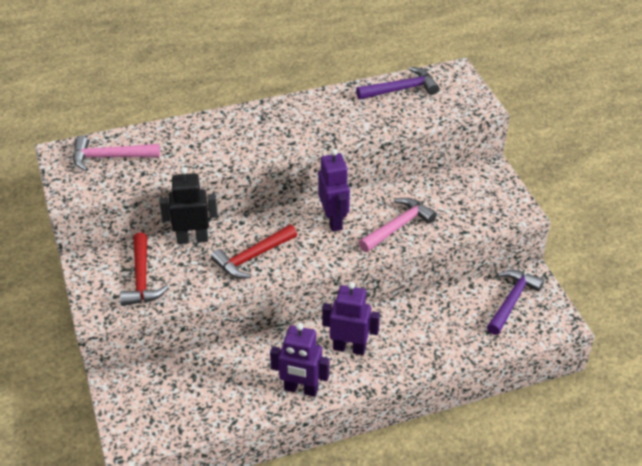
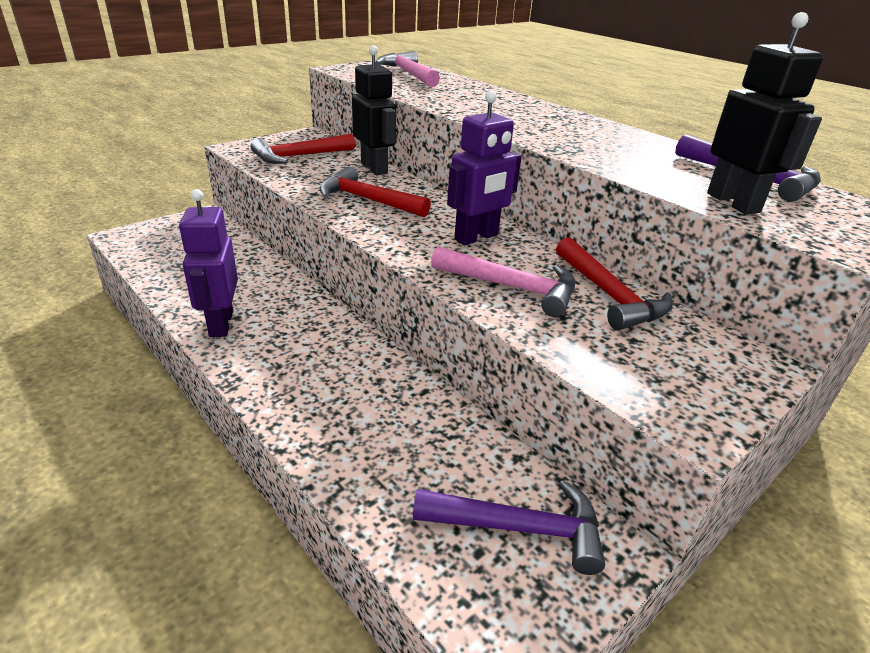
camera: 65 degrees right, 10 degrees down
purple robot [322,282,380,355] -> none
none -> red hammer [556,237,673,330]
none -> black robot [707,12,823,215]

